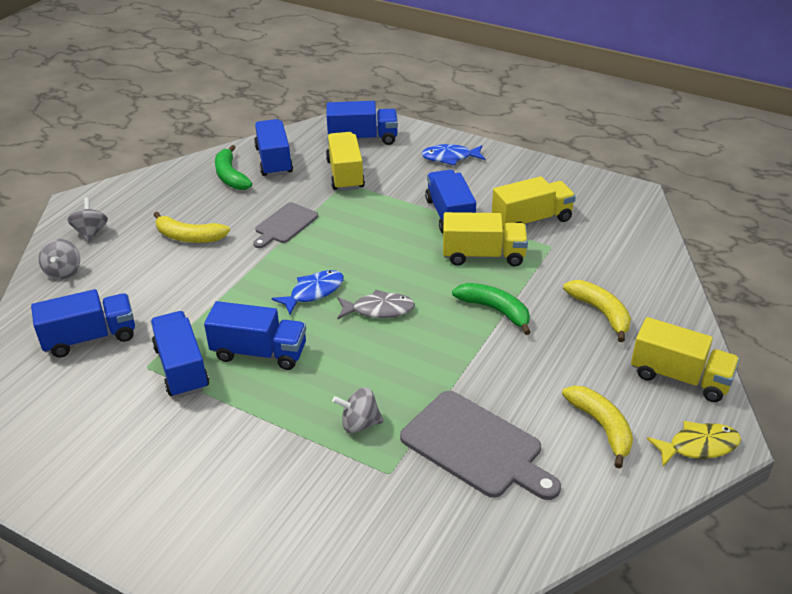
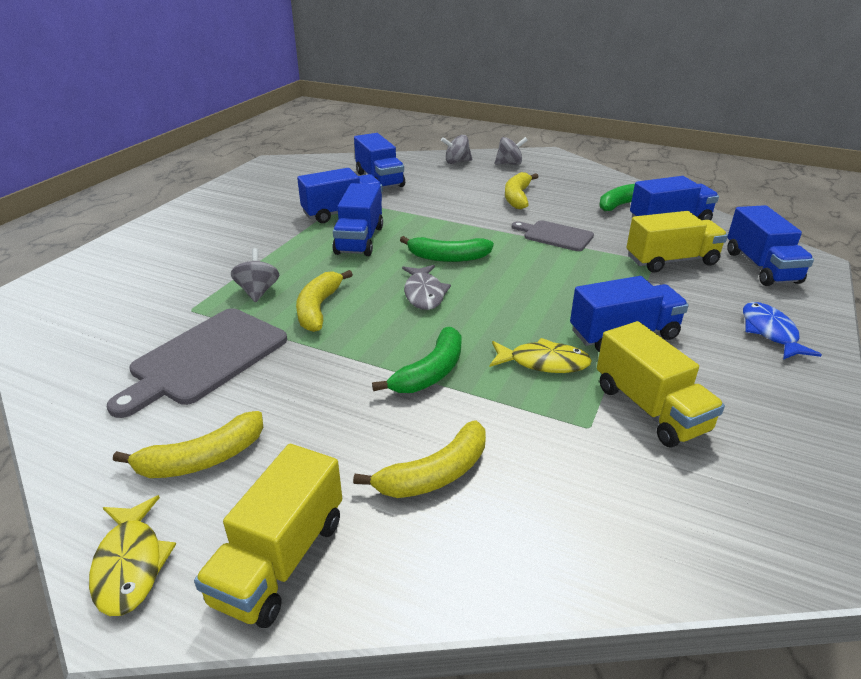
camera: 85 degrees right, 5 degrees down
blue fish [271,270,344,315] -> green banana [400,236,494,262]
yellow truck [443,212,528,266] -> yellow fish [490,338,592,373]
none -> yellow banana [296,270,353,332]

